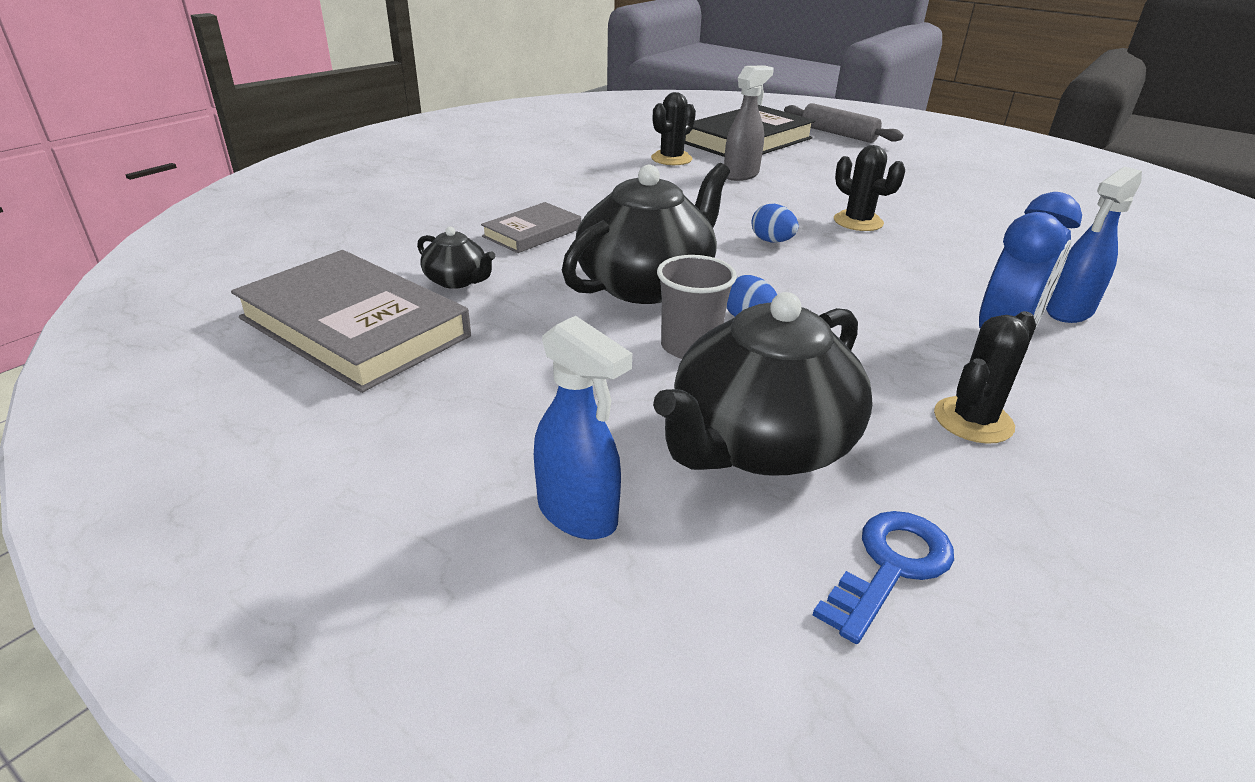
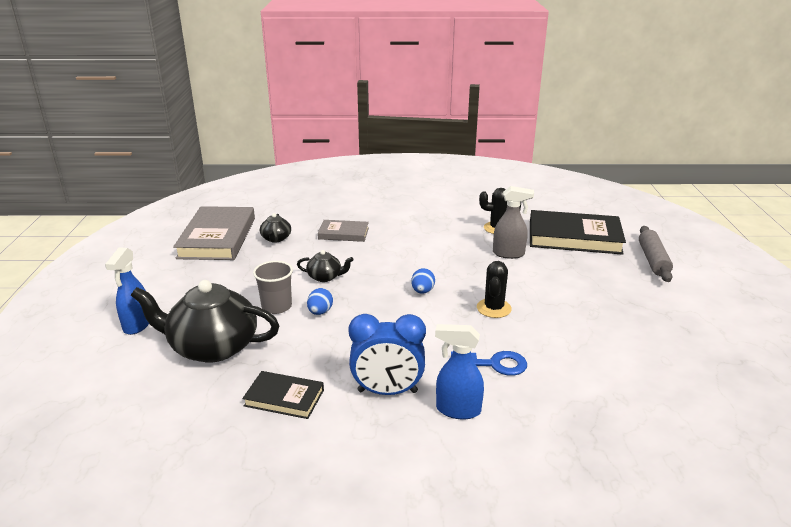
camera: 55 degrees right, 5 degrees down
black teapot [562,163,730,304] -> black teapot [297,250,354,282], size x0.46
blue key [813,511,954,644] -> blue key moved to [451,351,527,376]
black cactus [934,311,1036,444] -> black book [242,371,324,419]

